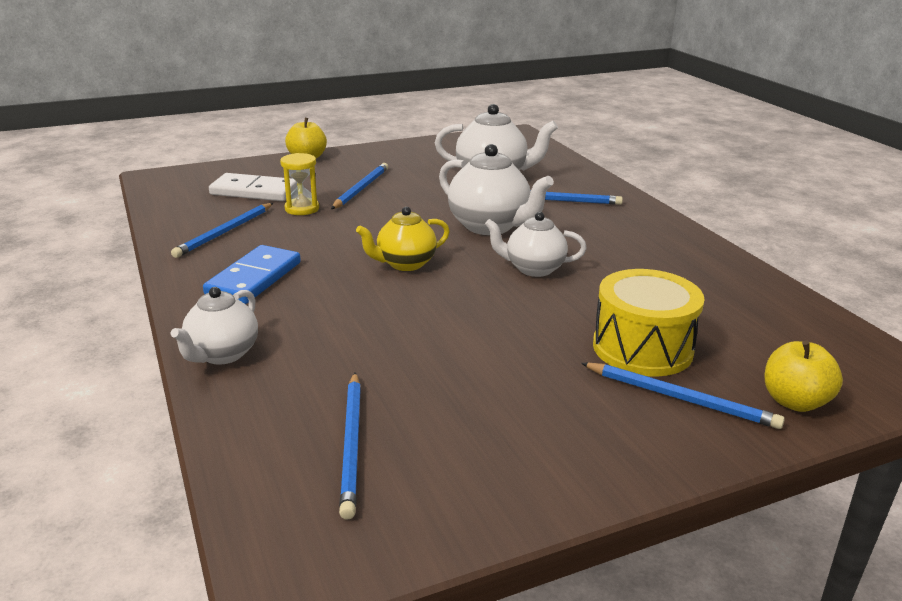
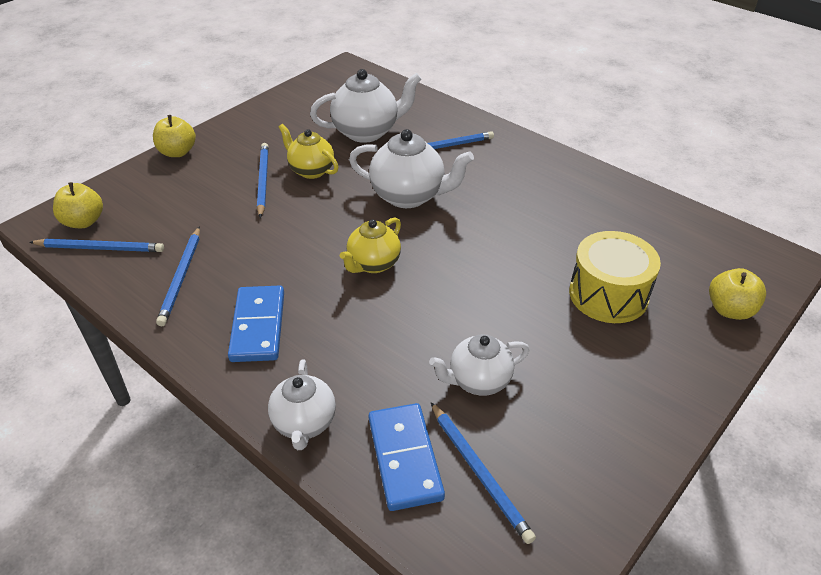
camera: 25 degrees left, 15 degrees up
white domino [209,173,297,201] -> none
yellow hourglass [280,153,319,215] -> none
white teapot [485,212,587,277] -> white teapot moved to [429,334,529,395]
blue pencil [581,363,785,429] -> blue pencil moved to [29,239,164,252]
none -> yellow apple [53,182,103,228]
none -> yellow teapot [279,124,339,179]
none -> blue domino [369,403,445,511]

